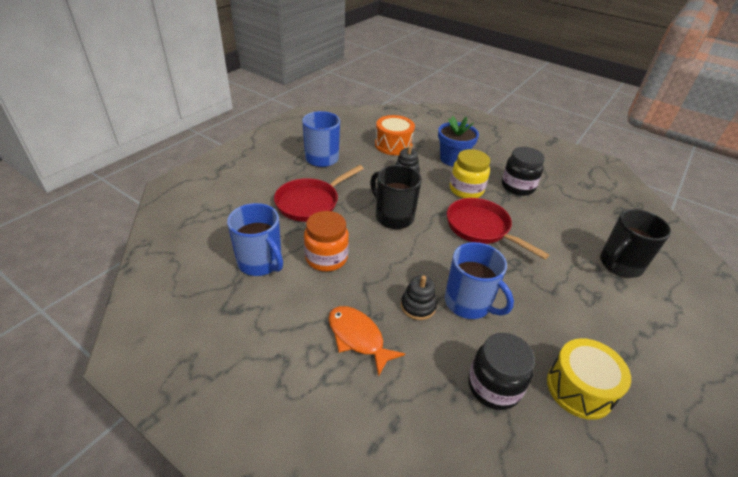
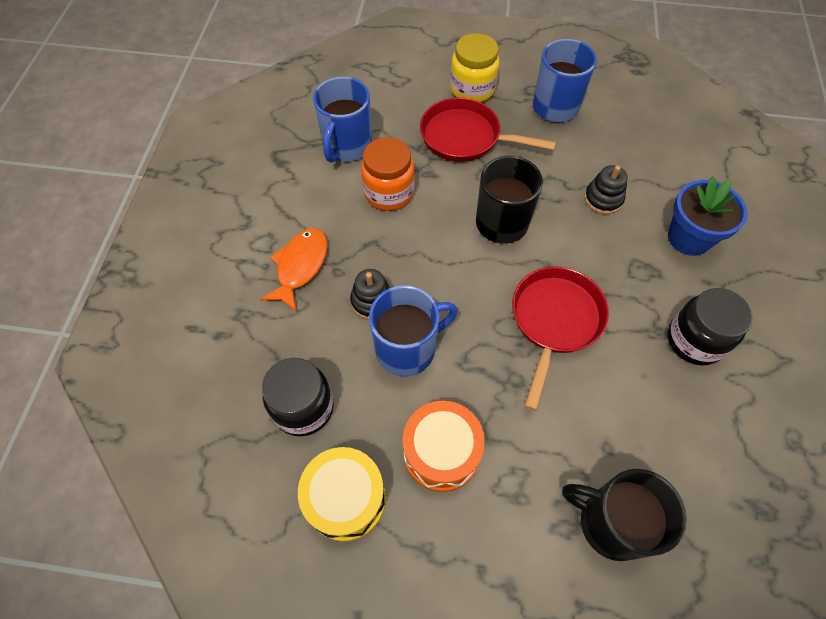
camera: 65 degrees right, 20 degrees up
orange drum [375,115,415,155] -> orange drum moved to [403,401,485,492]
blue mug [445,242,514,319] -> blue mug turned 135 degrees counterclockwise [369,285,457,377]
yellow jar [450,149,490,198] -> yellow jar moved to [450,33,499,102]

